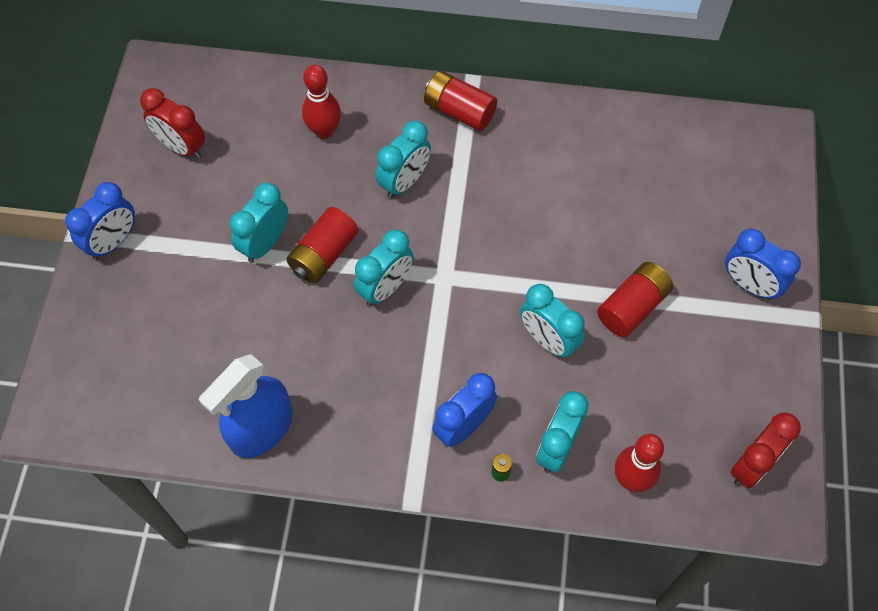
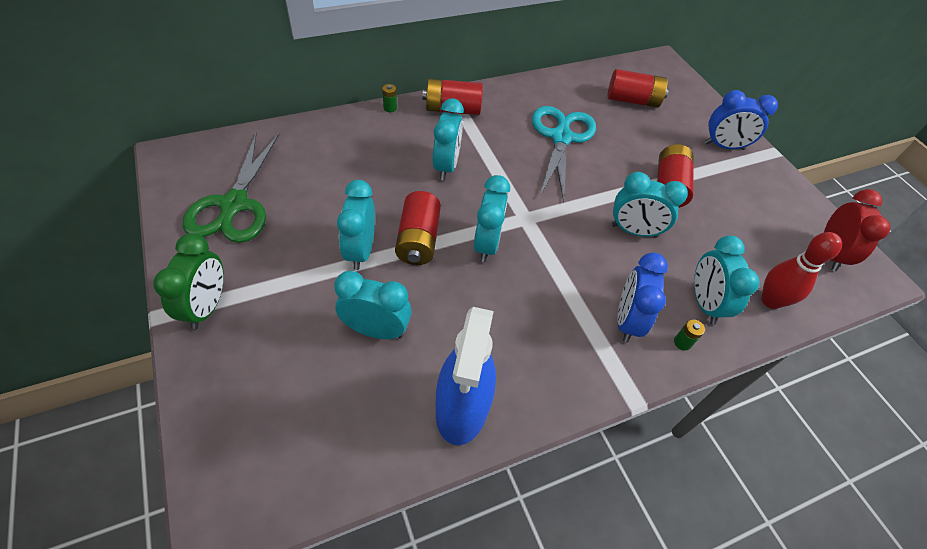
camera: 35 degrees left, 10 degrees down
blue clock [65,182,135,260] -> green clock [153,233,224,330]
red clock [140,88,205,159] -> green scissors [183,132,280,243]
red bowling pin [302,65,341,139] -> none
none -> turquoise clock [334,271,412,339]
none -> green battery [382,84,397,112]
none -> turquoise scissors [532,106,596,203]
none -> red battery [608,69,669,108]

